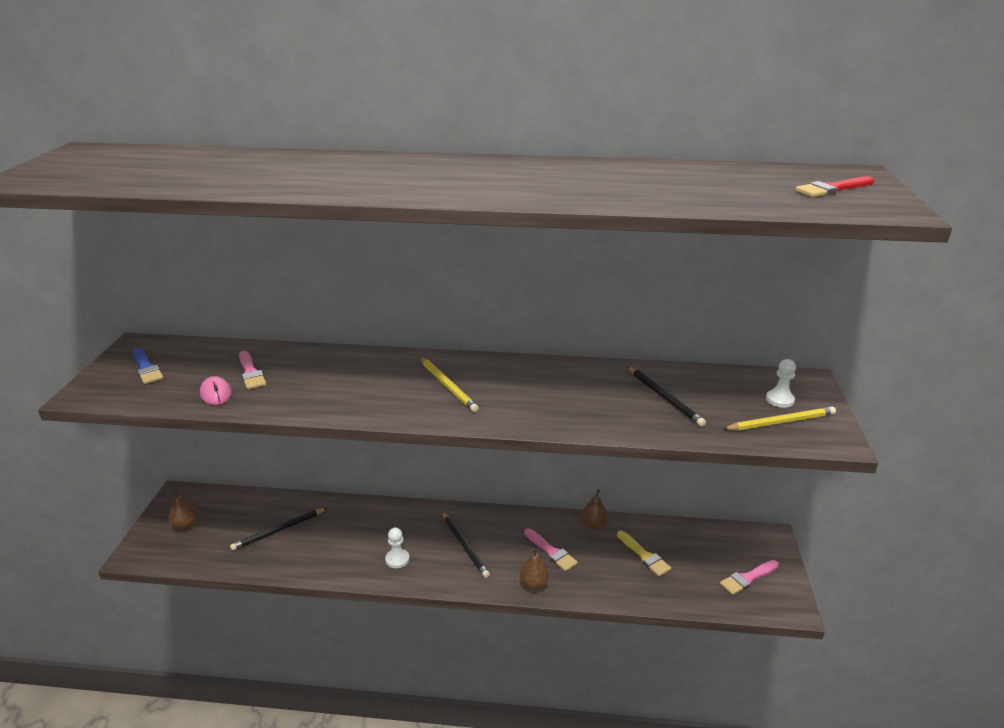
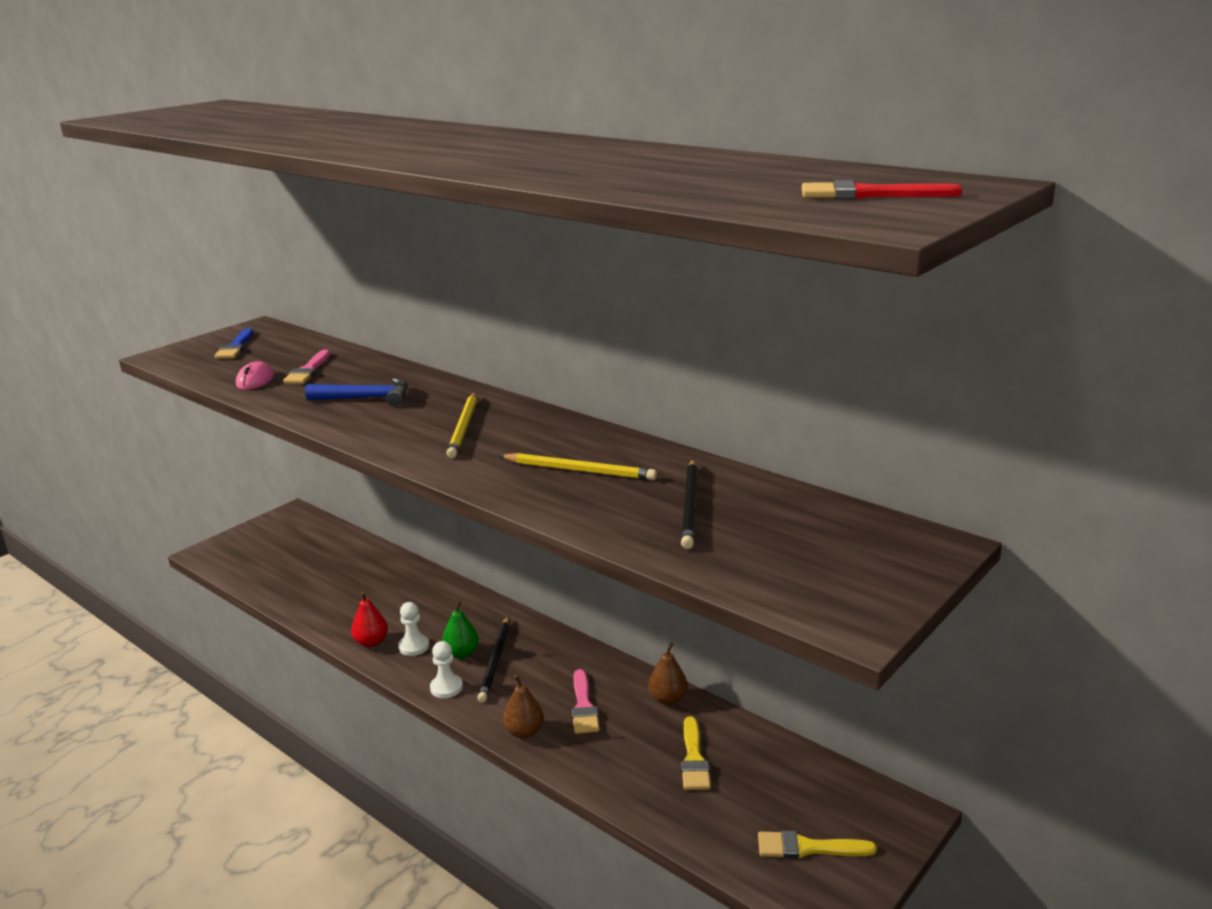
camera: 35 degrees right, 5 degrees down
brown pear [168,488,197,530] -> none
black pencil [230,508,327,551] -> none
pink brush [720,560,779,595] -> yellow brush [758,830,877,859]
yellow pencil [723,407,836,431] -> yellow pencil moved to [500,453,657,480]
white pawn [766,359,796,408] -> white pawn moved to [430,641,463,698]
none -> blue hammer [305,378,408,407]
none -> red pear [351,592,388,647]
none -> green pear [442,601,479,659]

